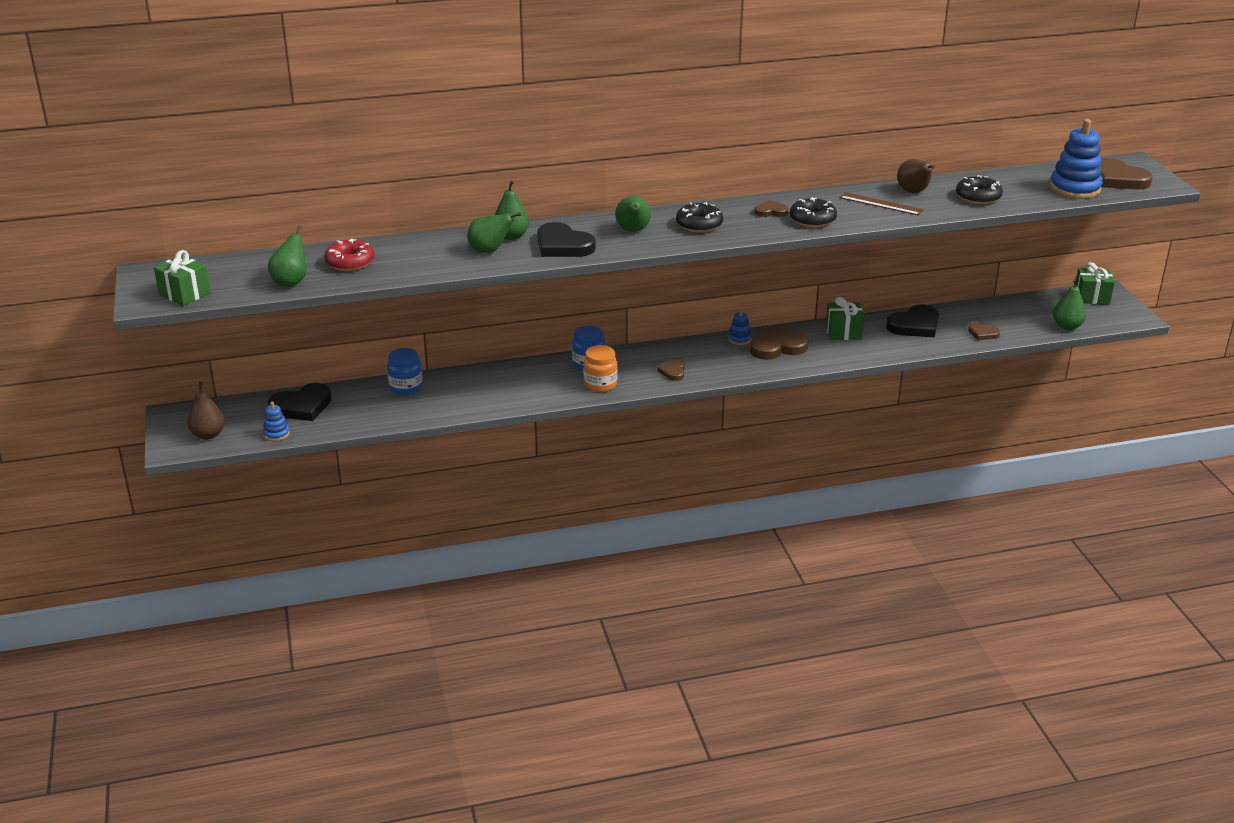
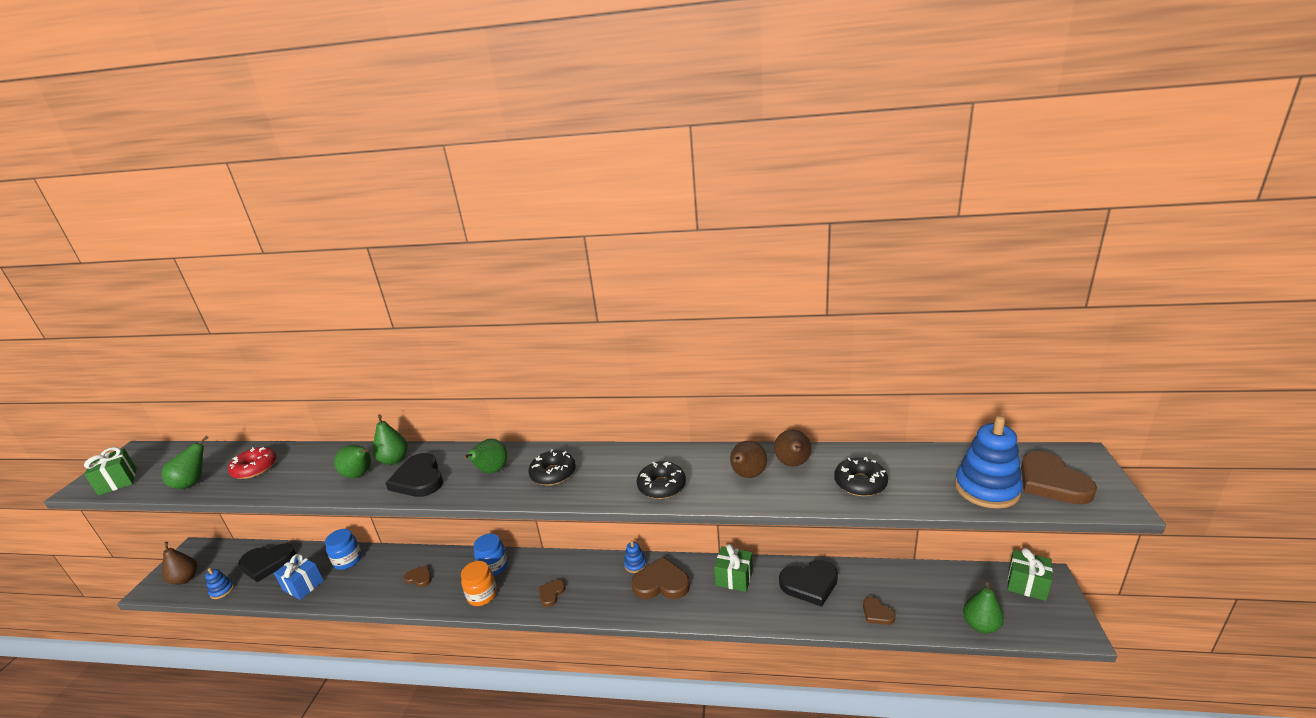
camera: 25 degrees right, 5 degrees down
brown heart [754,200,789,217] -> brown heart moved to [404,565,432,587]
brown ruler [840,192,924,216] -> brown pear [730,441,767,478]
none -> blue gift [274,553,324,600]

